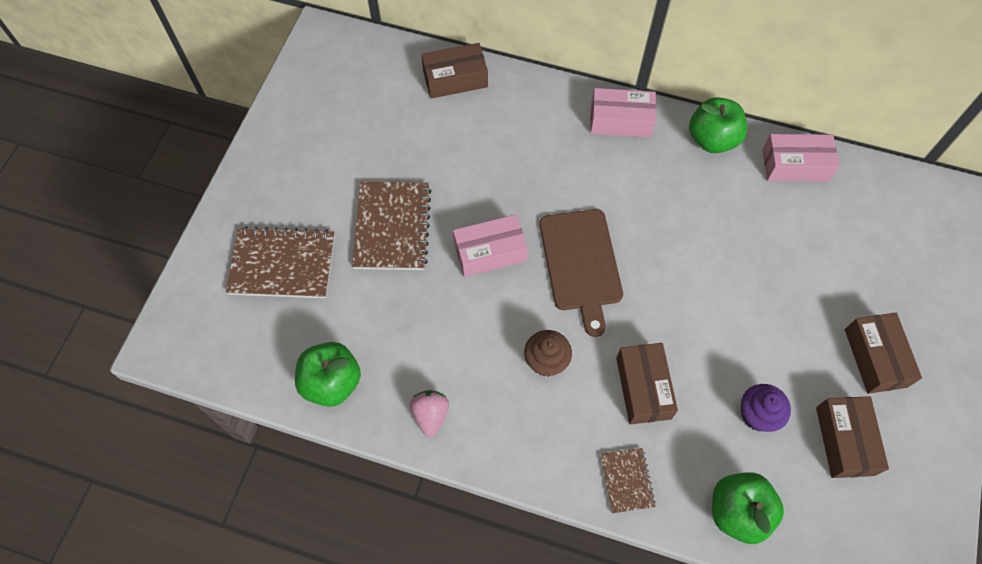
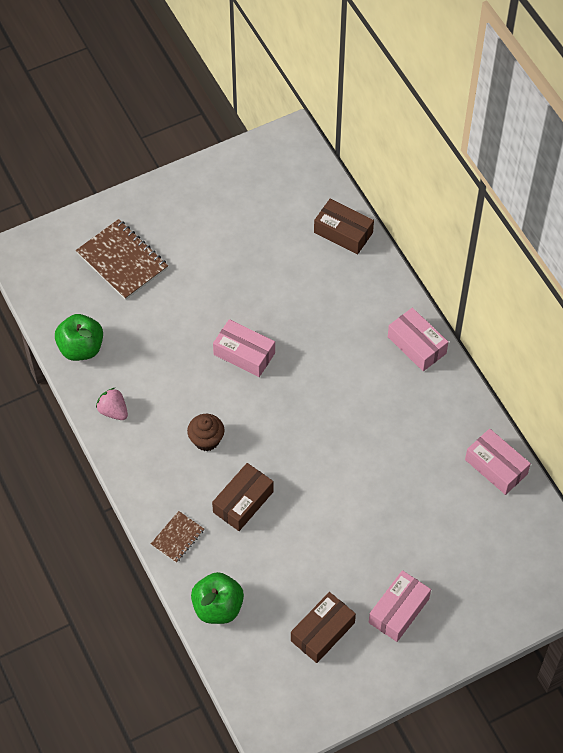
camera: 45 degrees right, 5 degrees down
brown notebook [352,182,432,270] -> none
pink strawberry [410,390,449,437] -> pink strawberry turned 90 degrees counterclockwise [96,388,128,420]
brown cutting board [539,209,623,337] -> none
green apple [689,97,747,153] -> none
purple cupcake [741,384,791,432] -> none
brown box [845,313,922,394] -> pink box [369,570,431,642]

